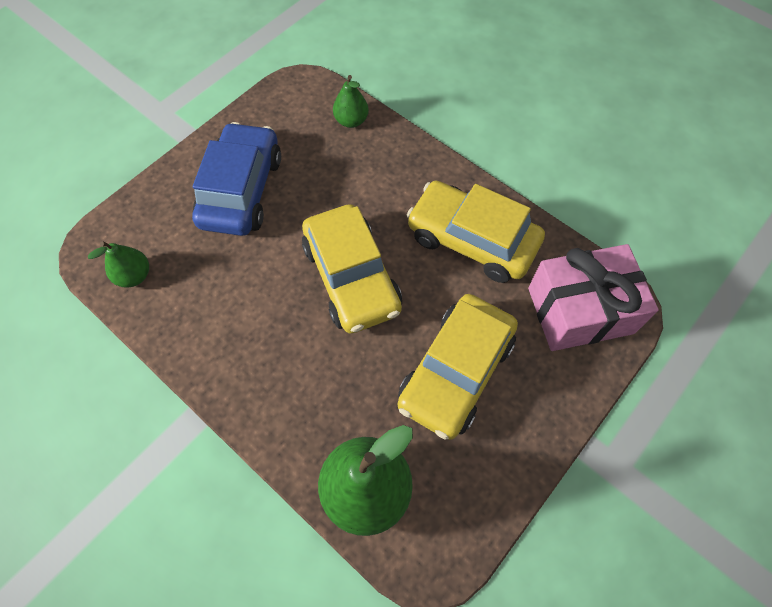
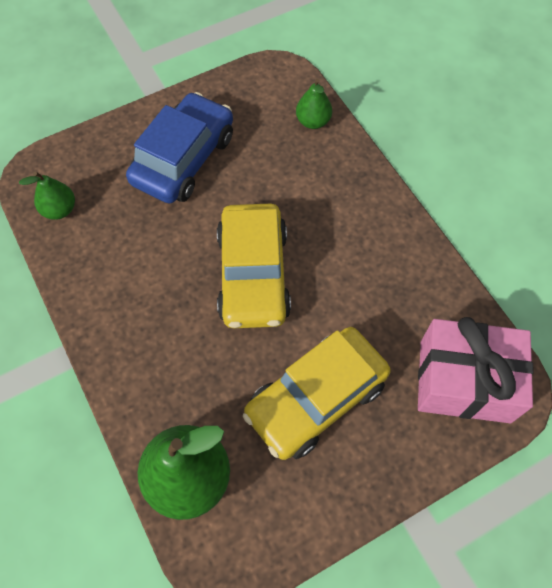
camera: 20 degrees right, 0 degrees up
yellow car [407,181,545,283] -> none

